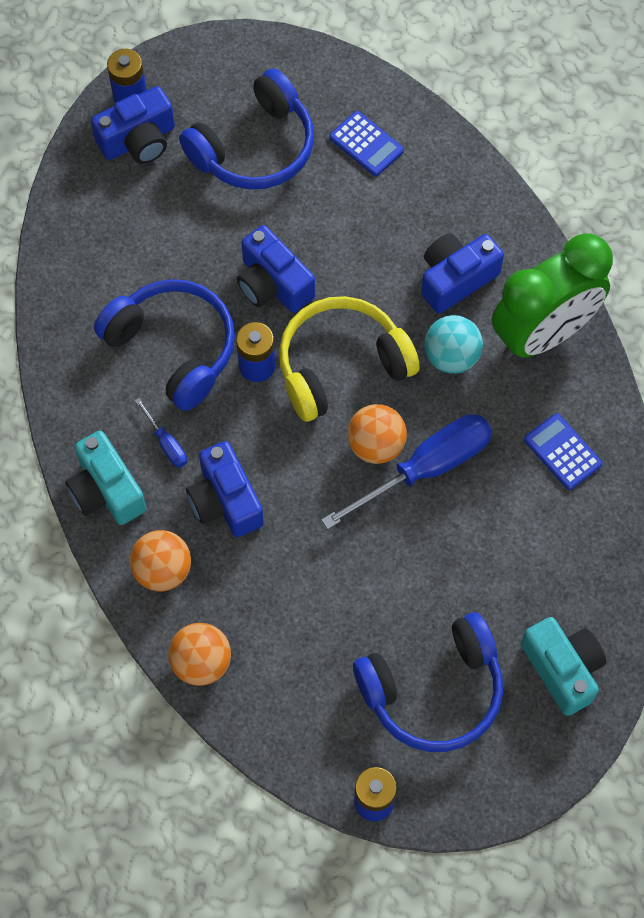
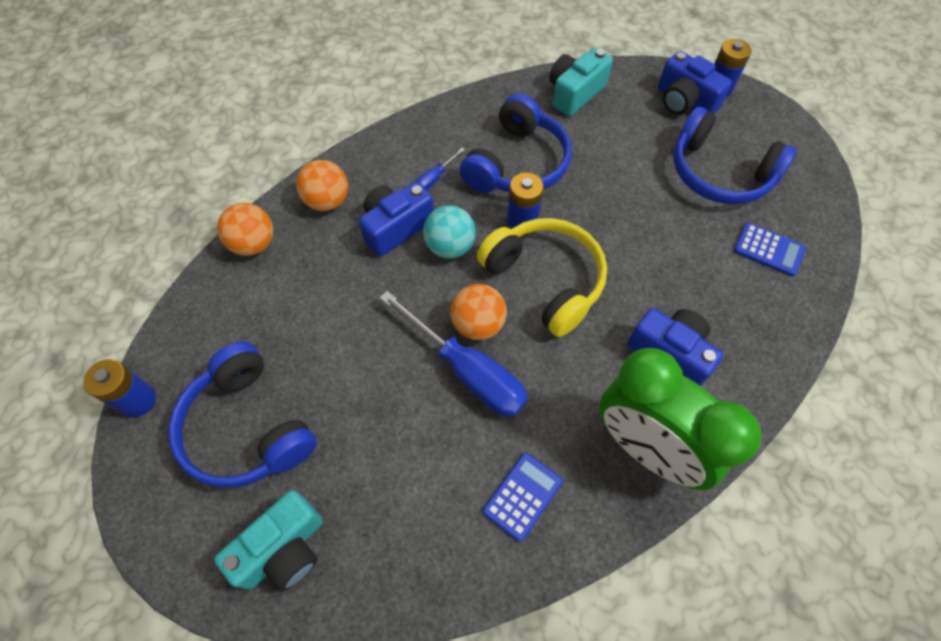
camera: 75 degrees right, 5 degrees down
turquoise camera [65,431,146,525] -> turquoise camera moved to [549,48,613,116]
blue camera [237,225,315,313] -> none
blue calculator [329,111,404,176] -> blue calculator turned 90 degrees counterclockwise [734,223,806,276]
turquoise ball [424,315,483,374] -> turquoise ball moved to [423,205,476,259]

